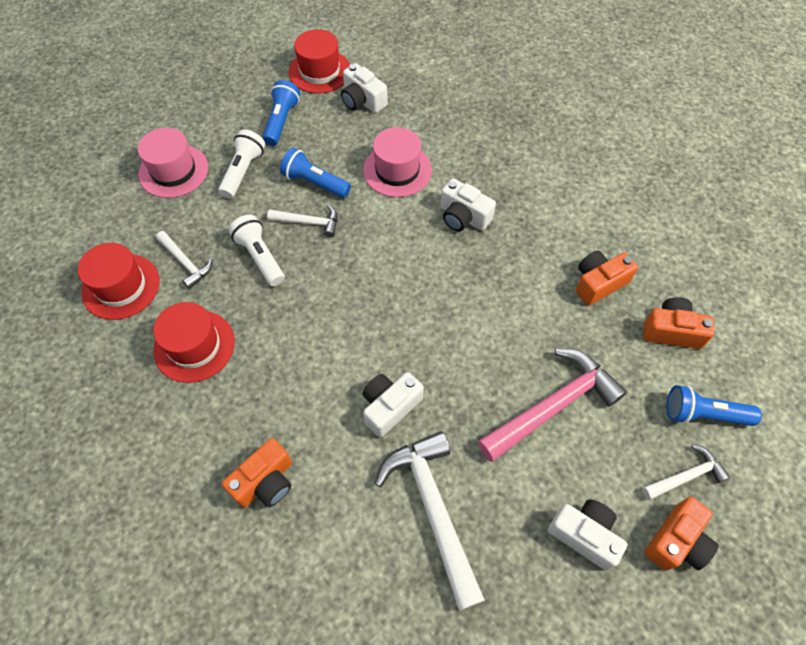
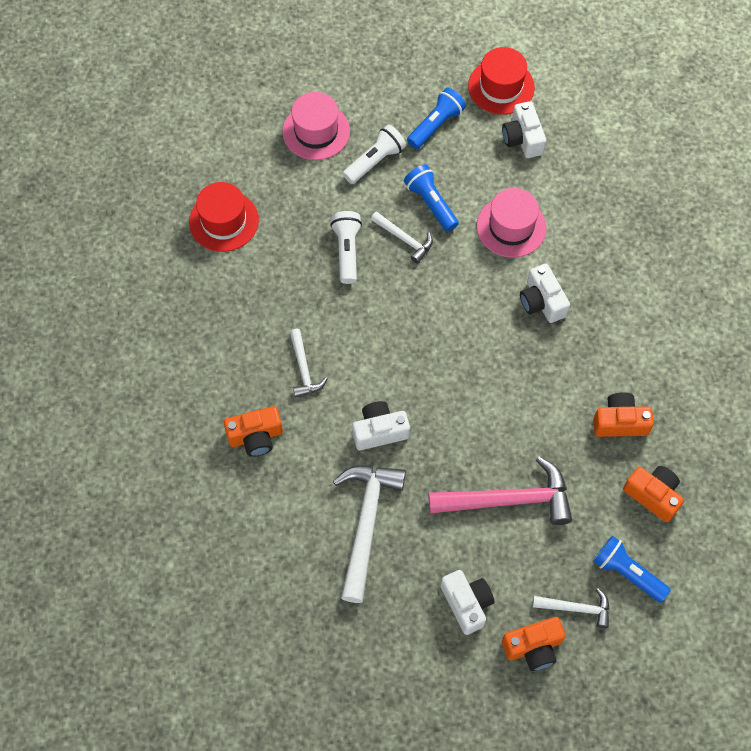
camera: 30 degrees right, 5 degrees up
red hat [153,302,235,383] -> none
white hammer [156,231,212,289] -> white hammer moved to [290,329,328,398]

